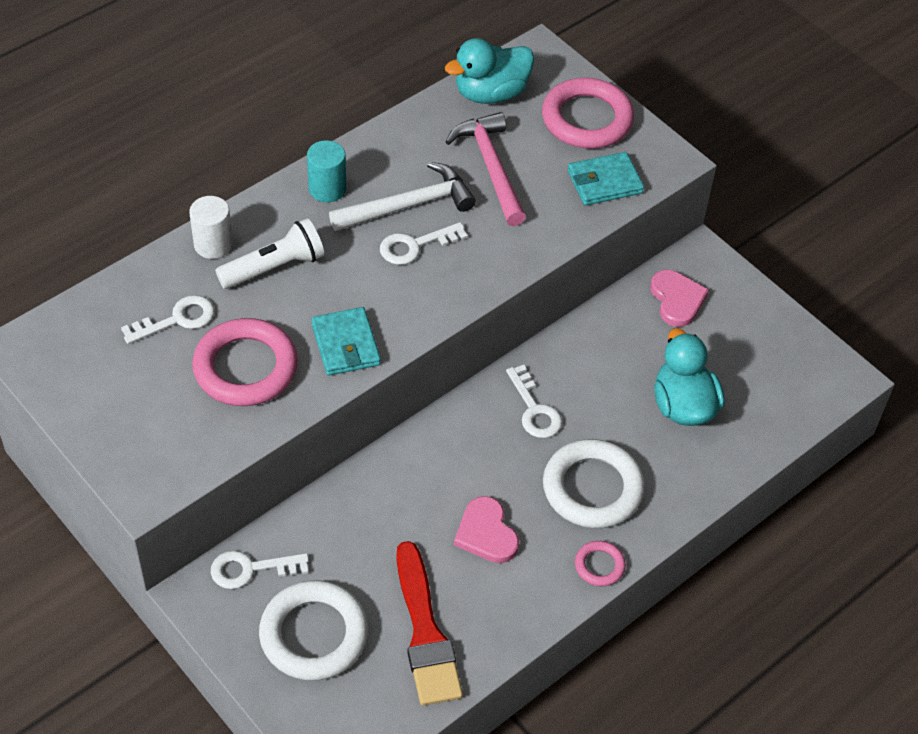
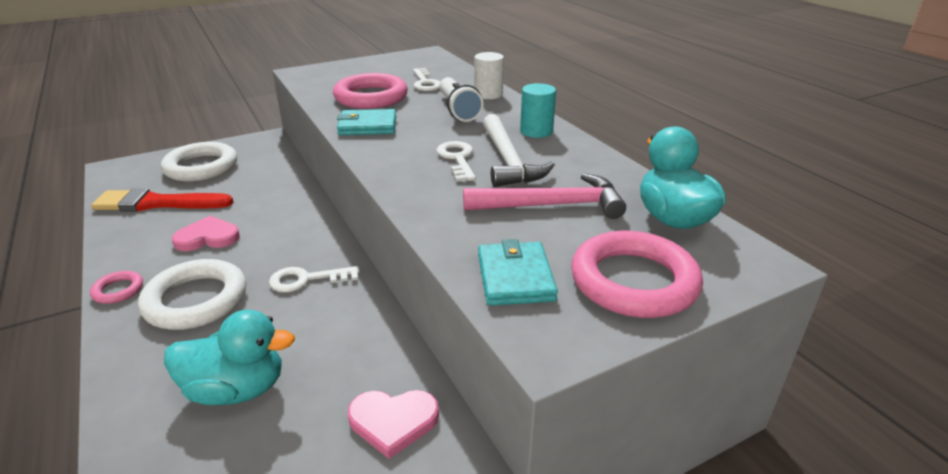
camera: 105 degrees right, 20 degrees down
white key [211,551,309,589] -> none

